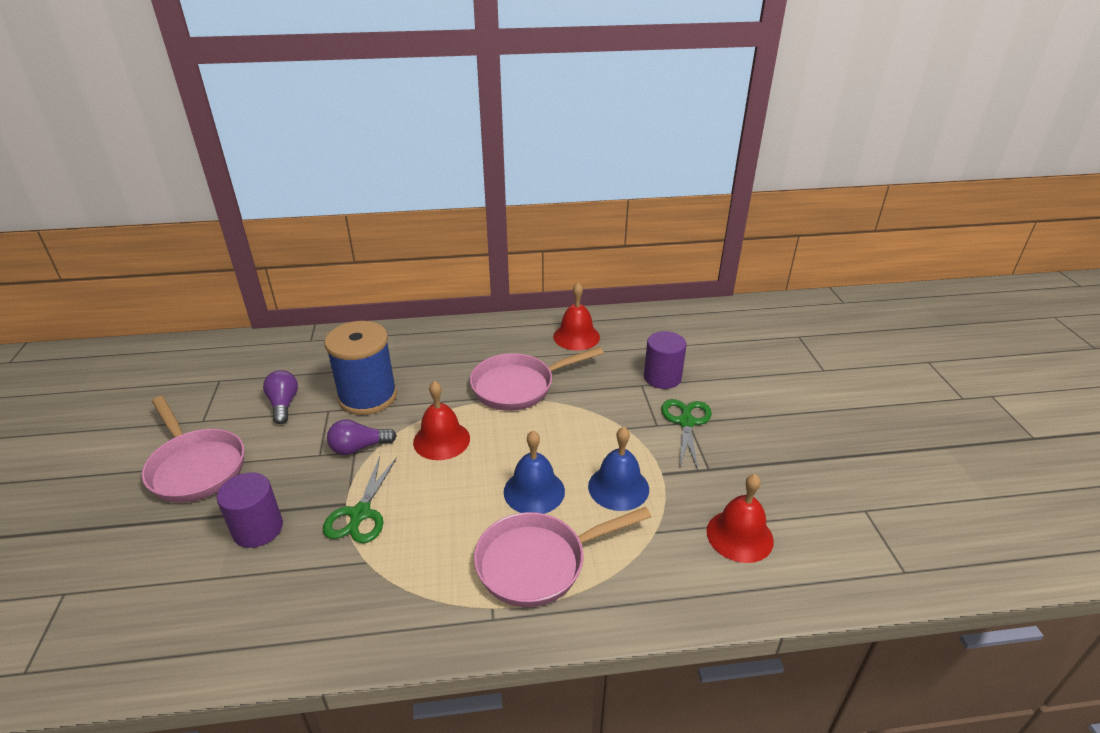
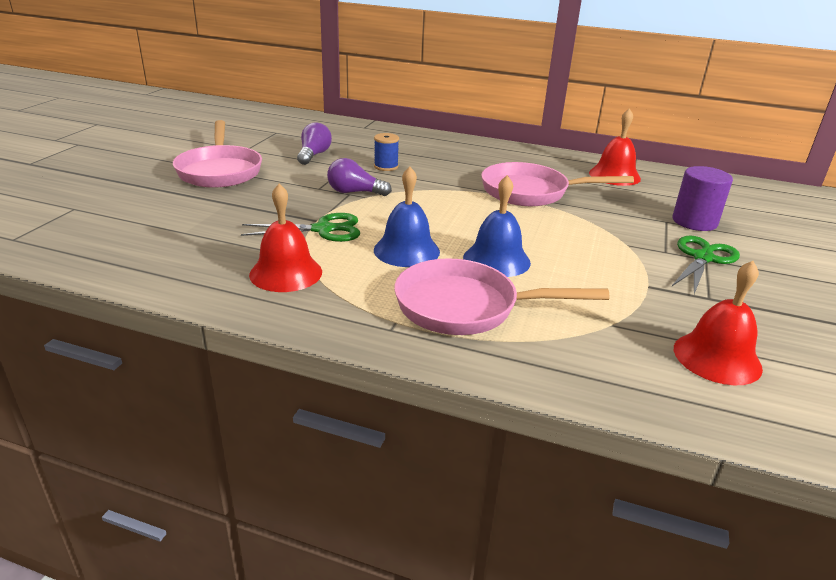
camera: 25 degrees right, 5 degrees down
purple cylinder [217,472,283,548] -> none
green scissors [323,456,397,543] -> green scissors turned 135 degrees counterclockwise [241,213,360,242]
blue spool [324,321,397,415] -> blue spool [374,133,399,171], size x0.44
red bell [413,381,470,460] -> red bell moved to [249,184,322,292]
blue bell [588,427,649,511] -> blue bell moved to [374,167,440,267]

